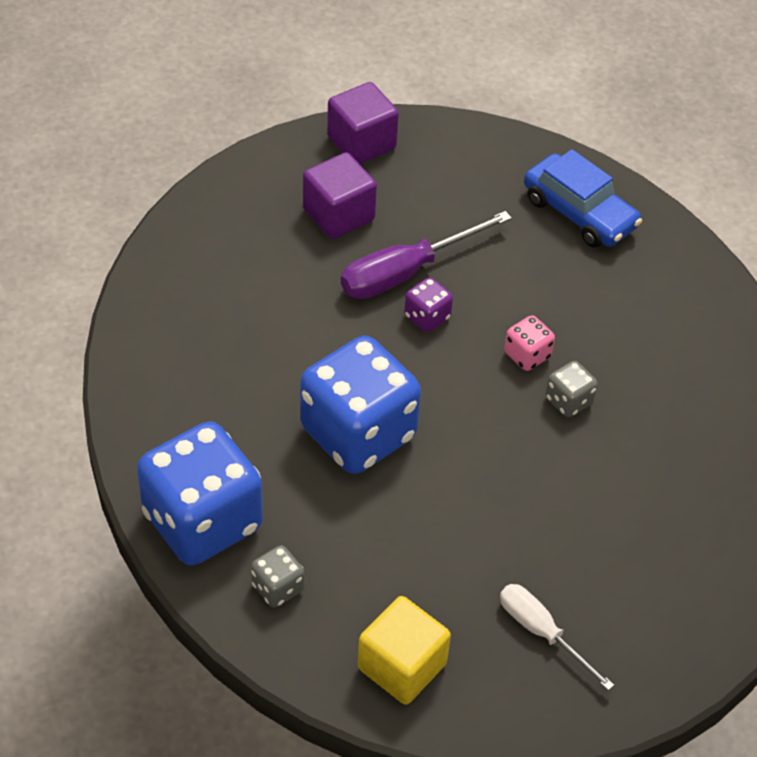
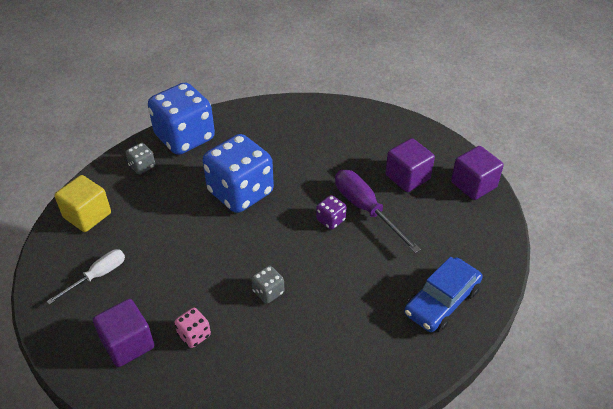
camera: 90 degrees right, 5 degrees down
pink dice [504,315,555,371] -> pink dice moved to [174,308,211,348]
none -> purple cube [93,299,154,367]

